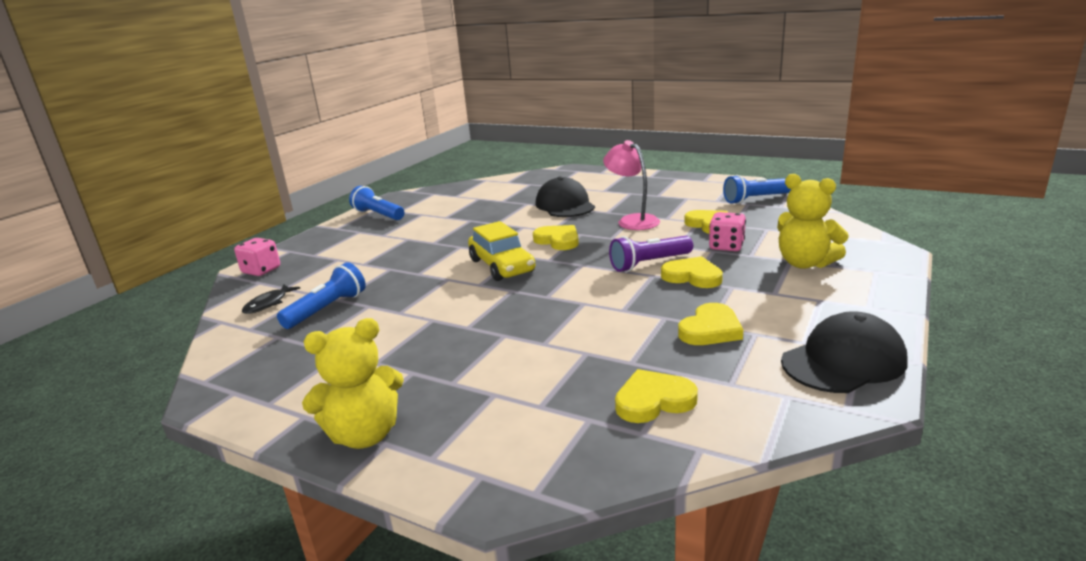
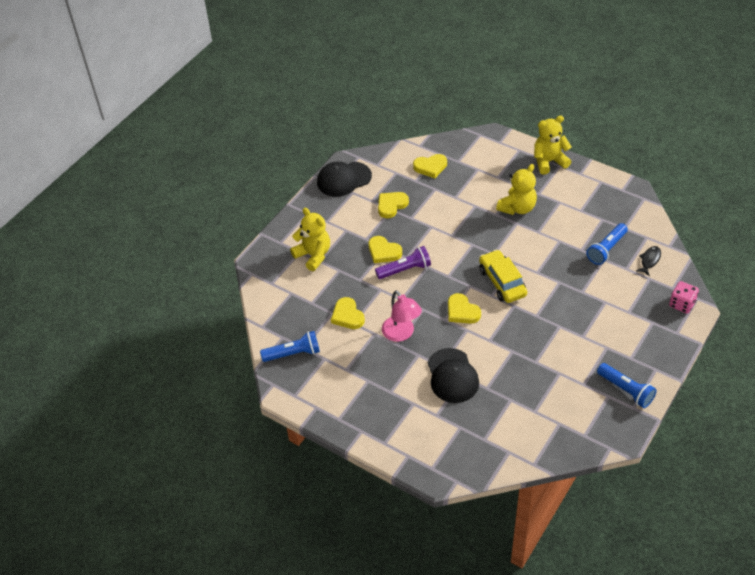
camera: 175 degrees left, 25 degrees up
pink dice [709,212,746,251] -> none
none -> yellow teddy bear [496,164,537,215]

